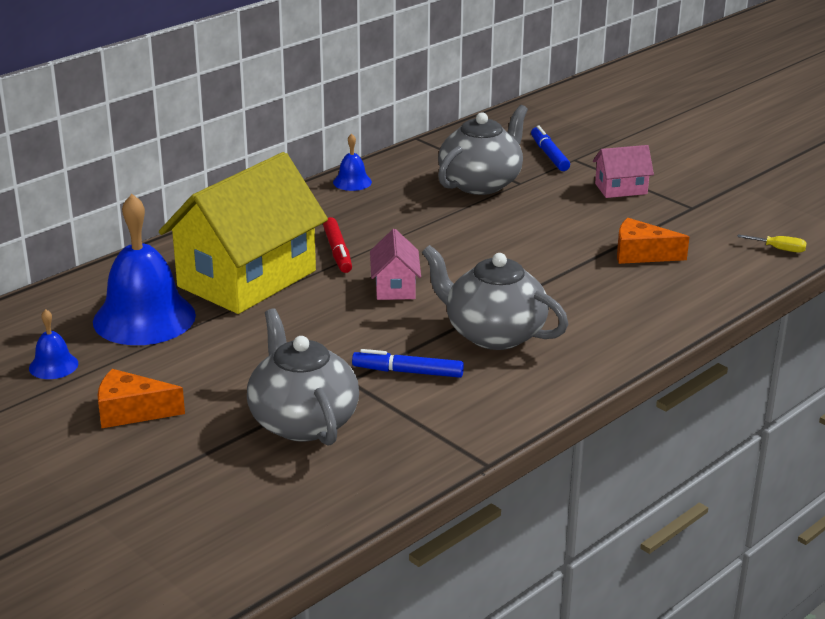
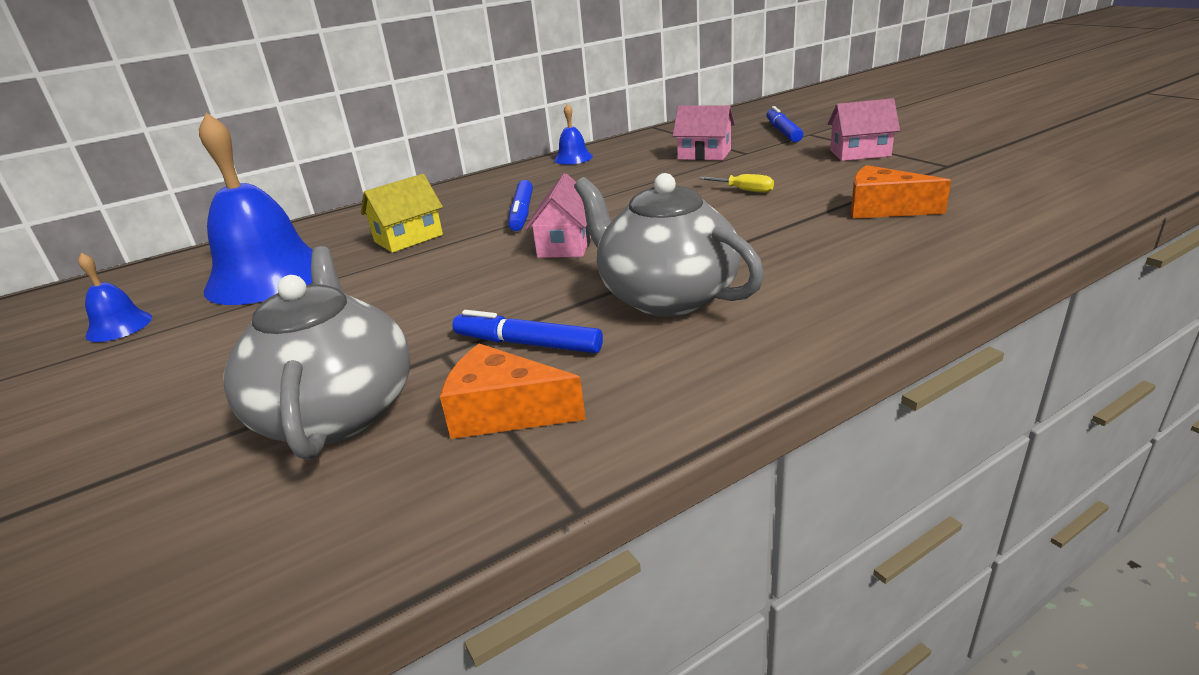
camera: 15 degrees right, 0 degrees up
orange cheese [97,369,185,428] -> orange cheese moved to [440,344,586,439]
yellow house [159,152,328,314] -> yellow house [361,174,443,253], size x0.44
red marker [323,217,352,273] -> blue marker [509,180,533,231]
grey teapot [438,105,528,195] -> pink house [673,105,735,160]
yellow screwdriver [737,234,807,253] -> yellow screwdriver moved to [699,174,774,193]

